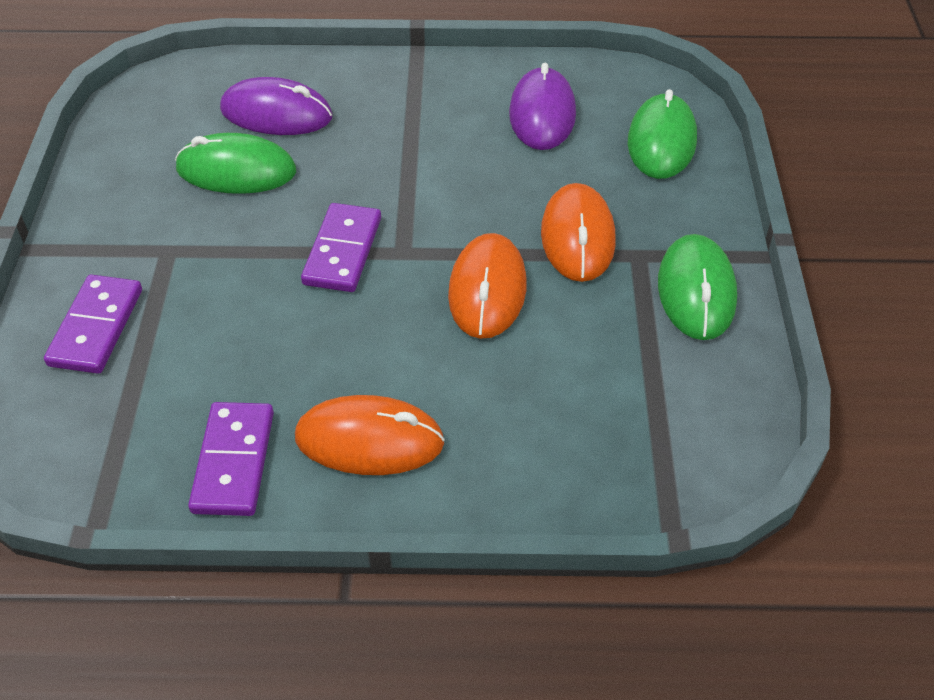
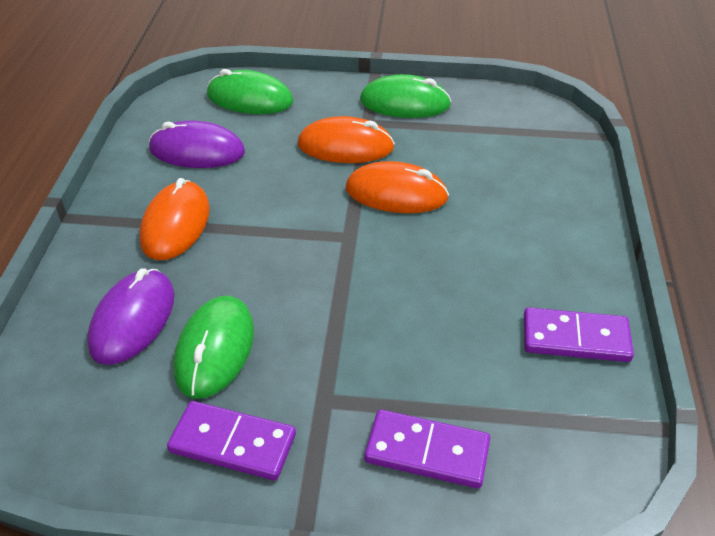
camera: 85 degrees left, 5 degrees down
orange mouse [295,395,445,475] -> orange mouse moved to [139,178,210,260]
purple domino [301,203,381,292] -> purple domino moved to [167,401,296,480]

